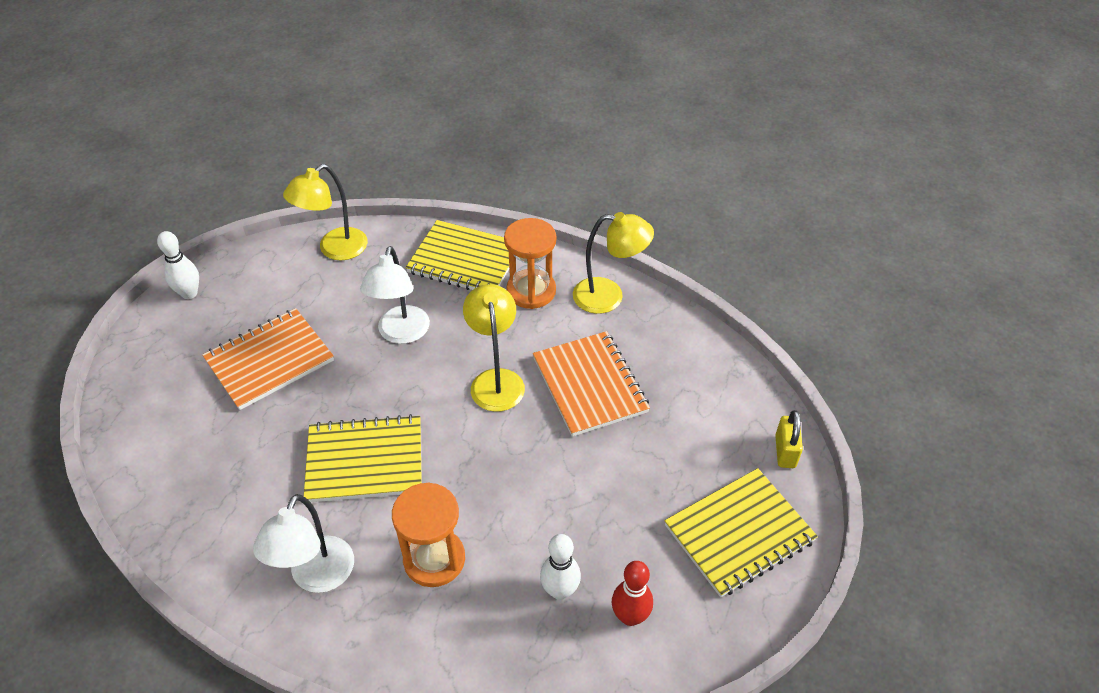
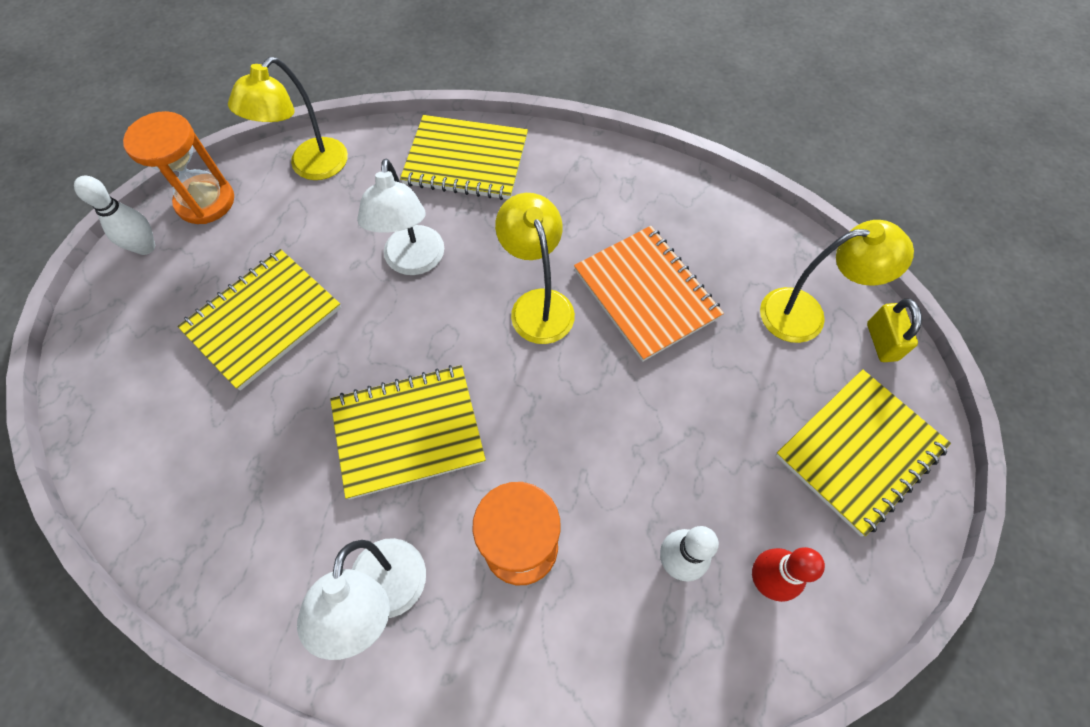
camera: 10 degrees left, 15 degrees up
orange notebook [202,308,334,410] -> yellow notebook [177,249,341,391]
orange hourglass [504,218,556,309] -> orange hourglass moved to [123,111,234,224]
yellow lamp [573,212,654,314] -> yellow lamp moved to [760,220,914,343]

